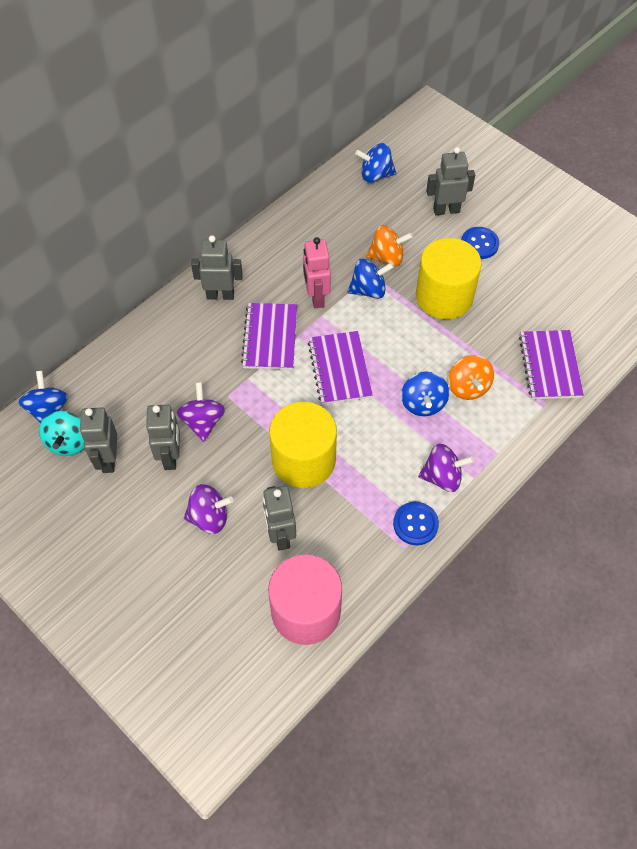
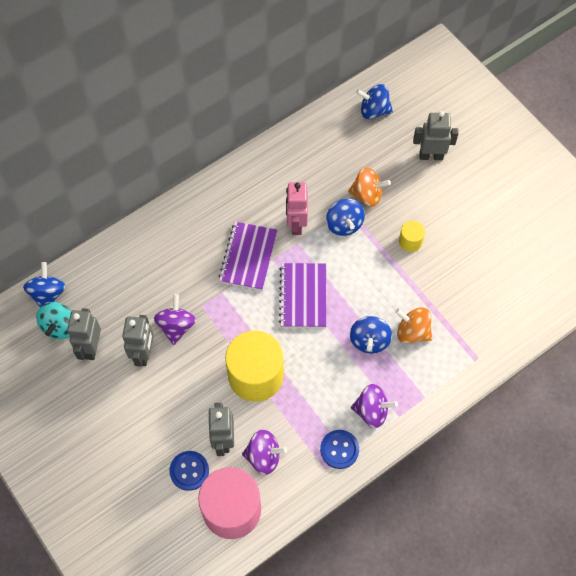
camera: 10 degrees right, 5 degrees up
purple spinning top [184,484,234,534] -> purple spinning top moved to [242,430,287,475]
grey robot [191,235,243,300] -> none
blue spinning top [347,259,394,299] -> blue spinning top turned 75 degrees clockwise [326,199,365,236]
yellow cylinder [416,238,482,319] -> yellow cylinder [399,221,425,252], size x0.45
orange spinning top [448,355,494,400] -> orange spinning top turned 120 degrees clockwise [395,307,432,343]
blue button [461,227,499,259] -> blue button moved to [169,451,209,491]
purple notebook [519,330,584,399] -> none

